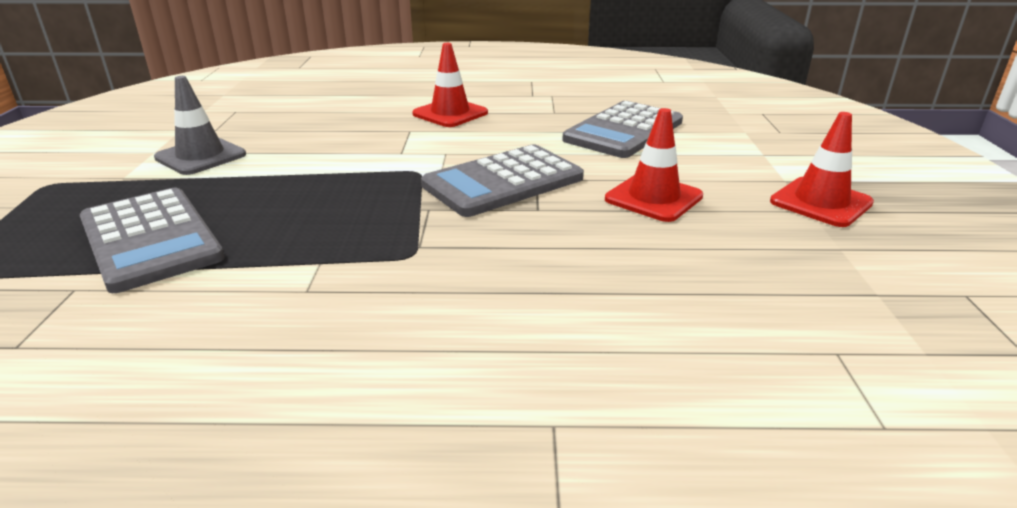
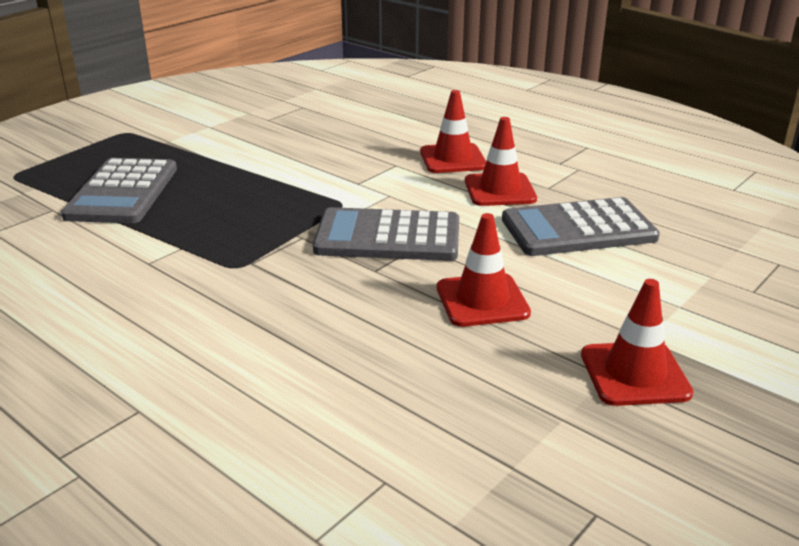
camera: 40 degrees right, 0 degrees up
grey traffic cone [154,76,246,175] -> none
none -> red traffic cone [465,117,537,206]

